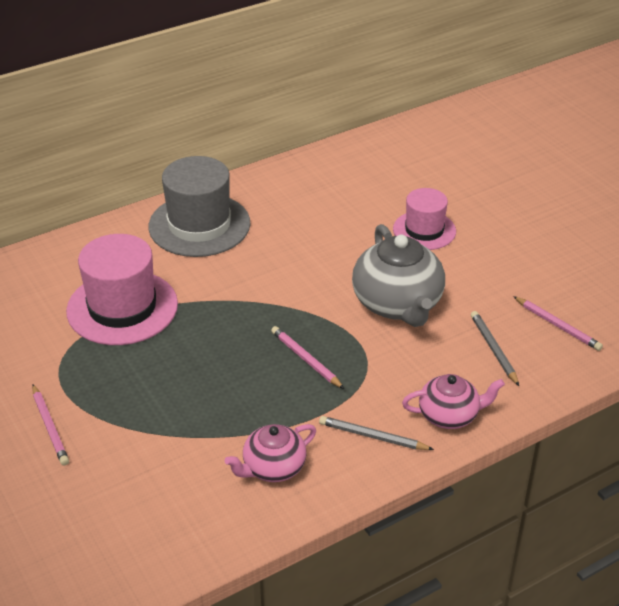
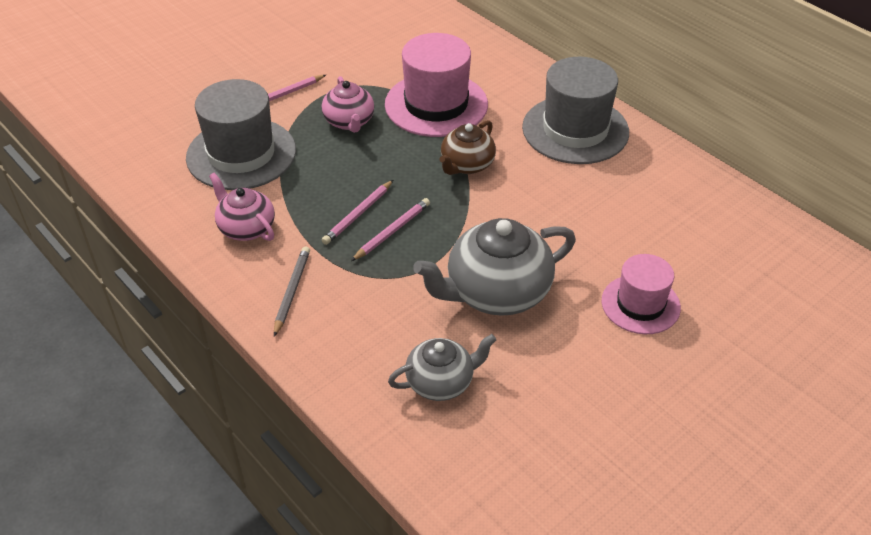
camera: 80 degrees right, 5 degrees up
pink teapot [402,374,505,429] -> pink teapot moved to [322,76,374,133]
grey pencil [471,311,519,386] -> grey teapot [388,334,496,401]
pink pencil [513,296,603,351] -> pink pencil moved to [322,180,393,245]
none -> grey hat [186,79,296,190]
none -> brown teapot [439,120,496,175]

